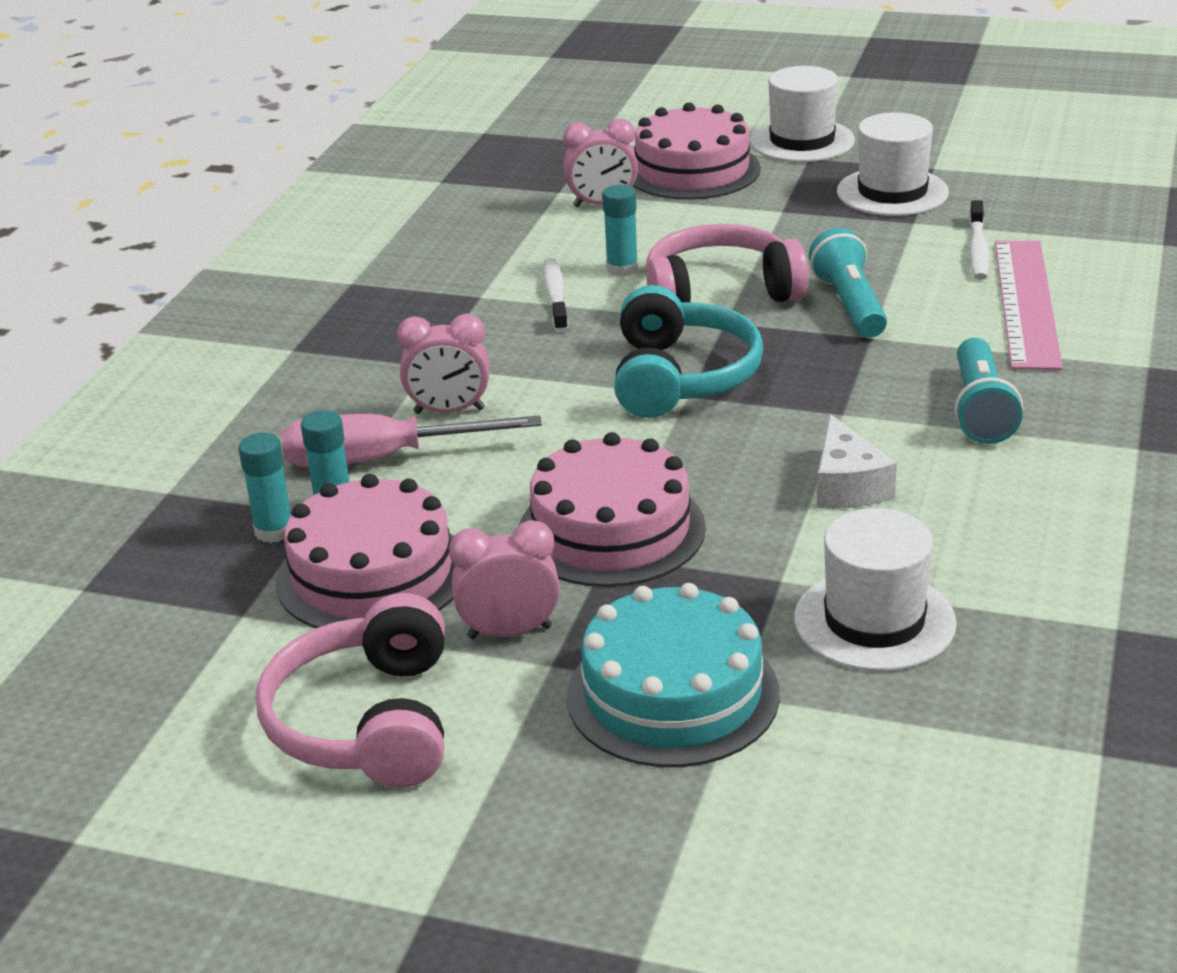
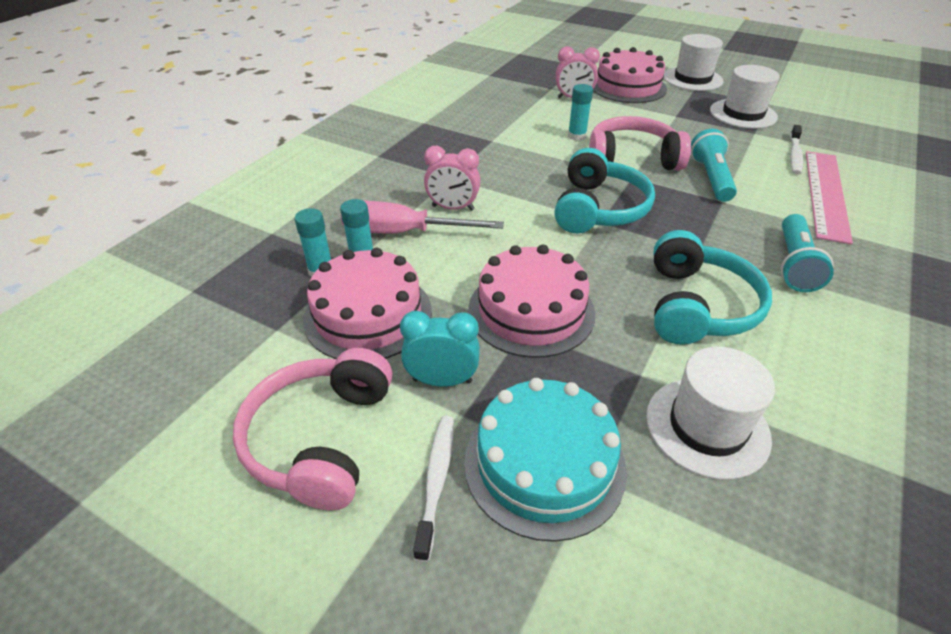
camera: 10 degrees right, 10 degrees up
pink clock [449,520,560,639] -> turquoise clock [400,311,480,387]
white toothbrush [543,258,568,332] -> white toothbrush moved to [413,416,454,562]
white cheese [817,414,897,509] -> turquoise headphones [654,230,772,345]

